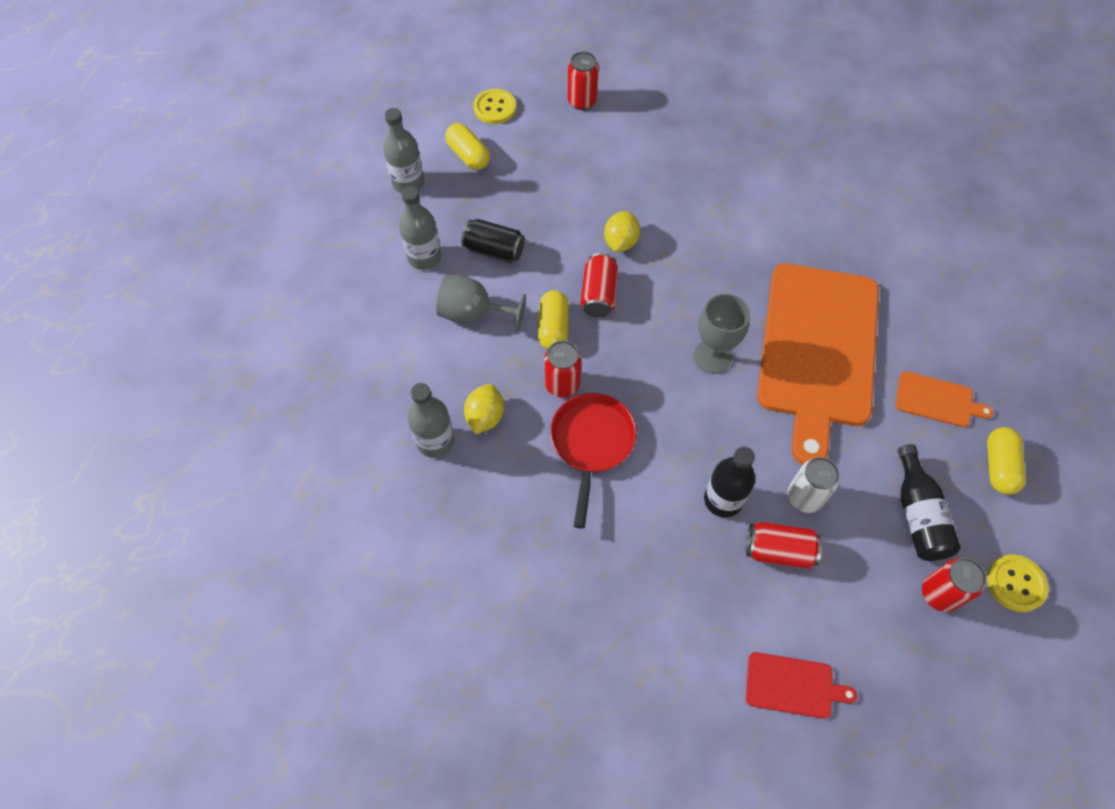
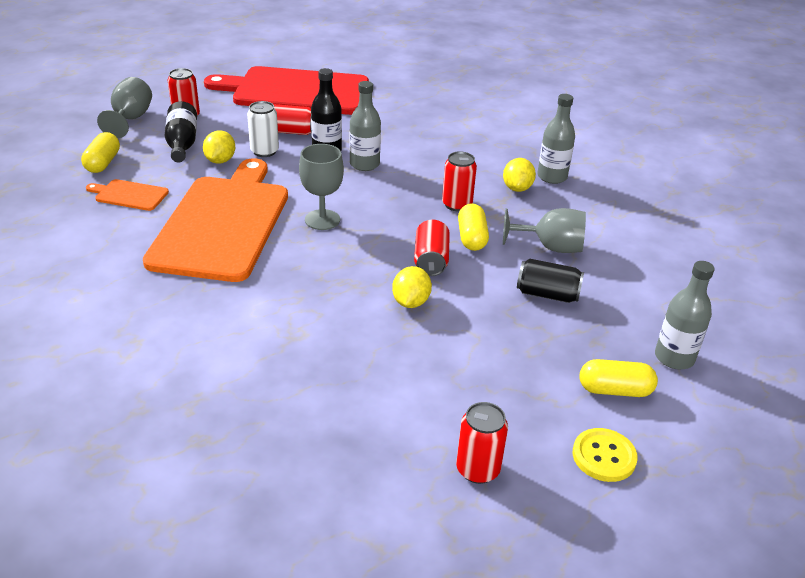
camera: 175 degrees right, 25 degrees down
grey bottle [399,186,441,270] -> grey bottle moved to [349,81,381,171]
yellow capsule [445,123,490,170] -> yellow capsule turned 45 degrees counterclockwise [580,359,658,397]
red pan [550,393,637,528] -> none
red cutting board [746,652,857,719] -> red cutting board [204,66,369,115], size x2.46
yellow button [987,555,1048,612] -> grey goblet [97,77,152,138]
none -> yellow lemon [203,130,235,164]

